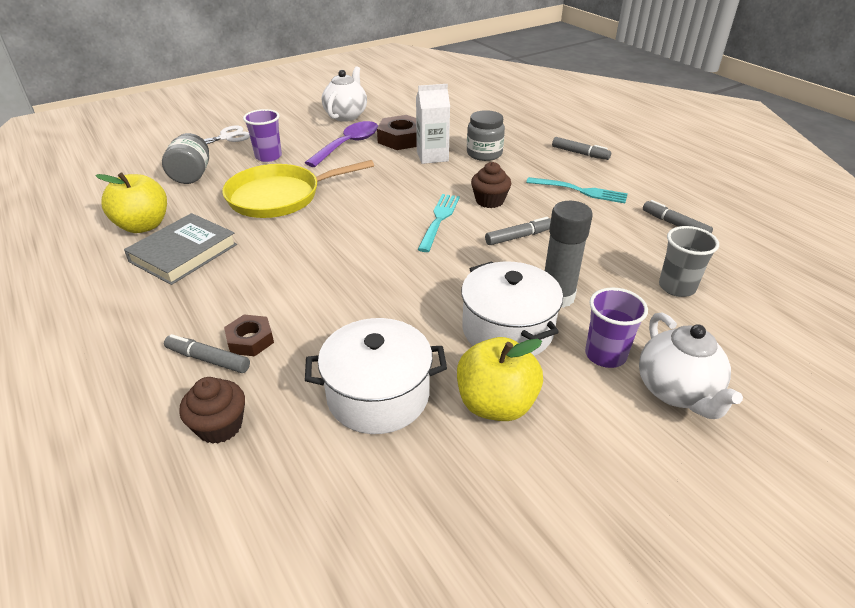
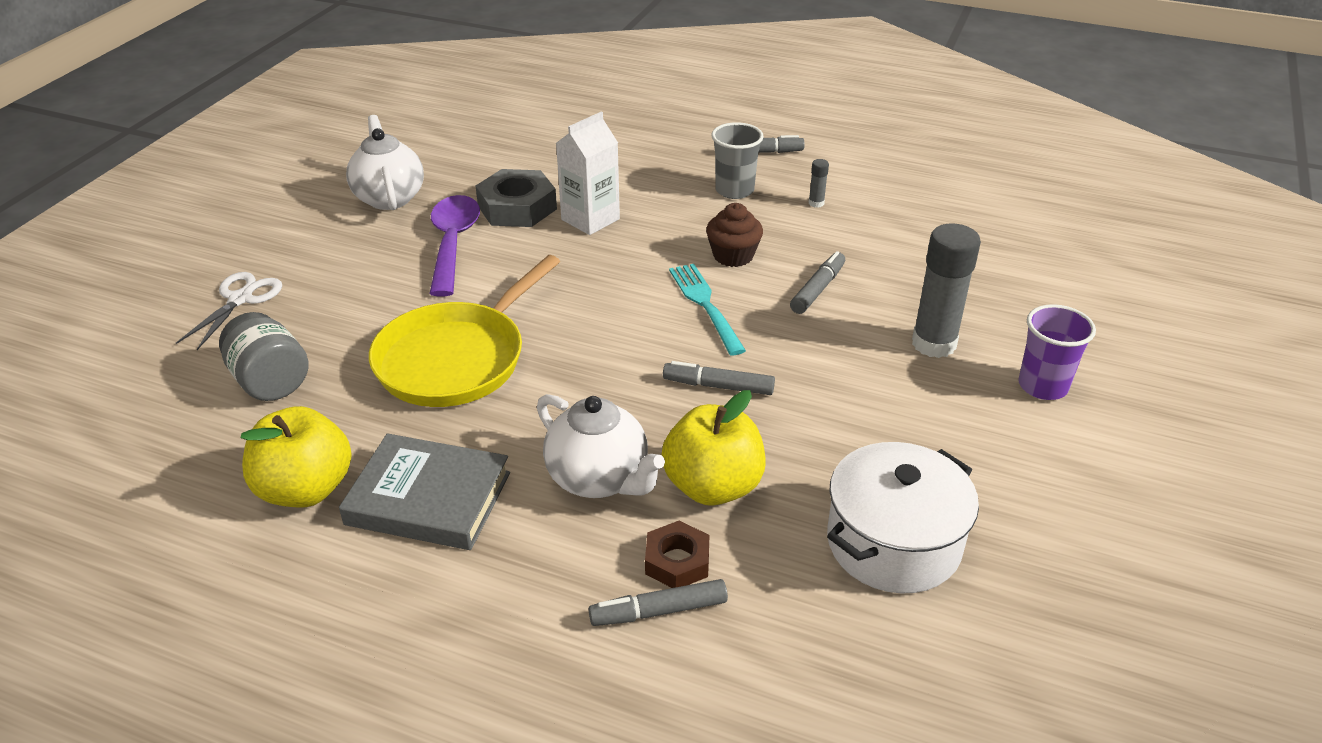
camera: 35 degrees left, 0 degrees up
grey book [124,213,237,285] -> grey book turned 75 degrees counterclockwise [339,433,510,550]
brown cupcake [179,377,245,444] -> none
purple cup [243,109,282,162] -> none
brown nut [377,115,417,150] -> grey nut [476,169,557,227]
yellow apple [457,337,543,421] -> yellow apple moved to [661,390,765,506]
white pot [461,261,563,356] -> none
grey jar [467,110,505,161] -> none
turquoise fork [526,177,628,203] -> grey glue stick [809,159,829,208]
white teapot [639,312,743,419] -> white teapot moved to [537,394,665,498]
grey marker [643,200,713,233] -> grey marker moved to [663,361,775,395]
grey cup [659,226,719,297] -> grey cup moved to [711,122,764,199]

